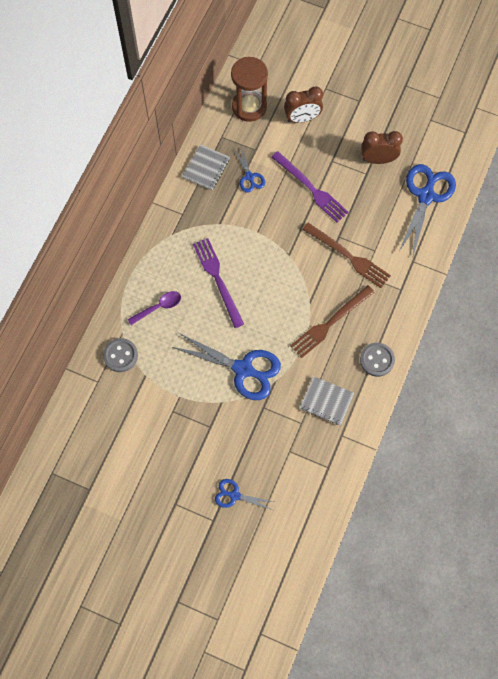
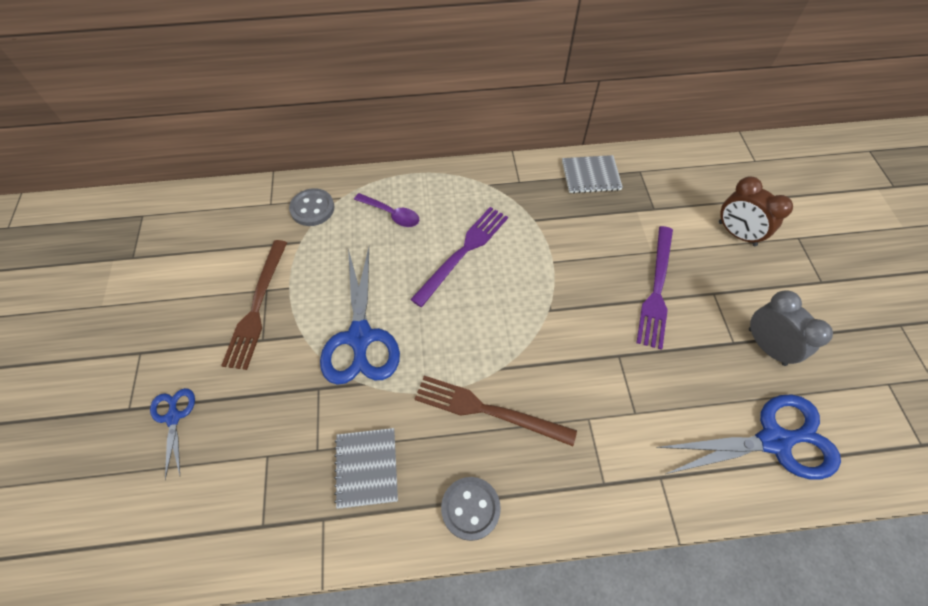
camera: 60 degrees right, 10 degrees down
brown hourglass [231,57,268,122] -> none
blue scissors [234,147,265,193] -> none
brown fork [302,223,391,288] -> brown fork moved to [221,240,287,370]
brown clock [361,131,403,164] -> grey clock [749,290,833,366]

